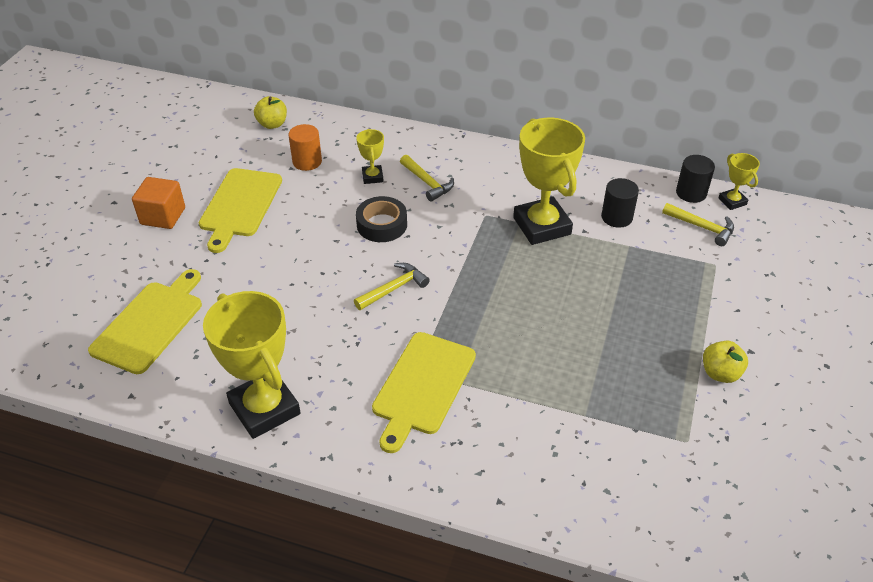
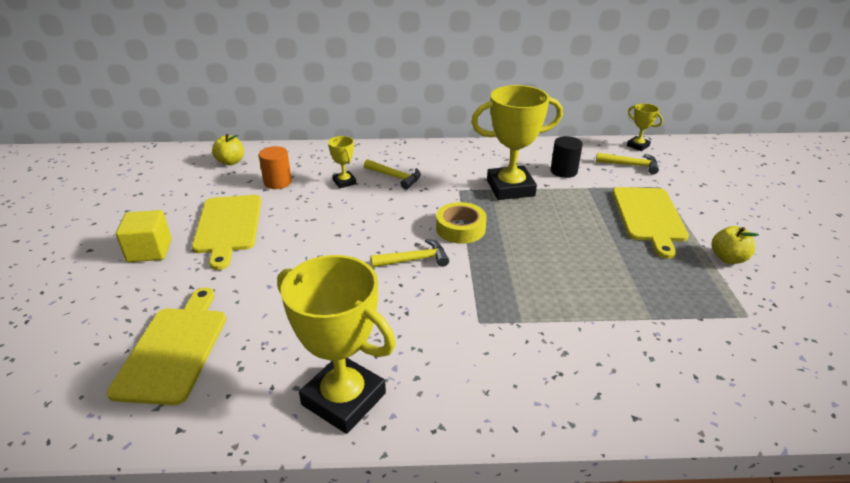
camera: 20 degrees left, 10 degrees down
orange cube [132,177,185,229] -> yellow cube [116,210,171,262]
yellow hammer [354,263,430,310] -> yellow hammer turned 45 degrees clockwise [371,239,449,267]
black tape [356,196,407,242] -> none
yellow cutting board [372,332,476,453] -> yellow cutting board moved to [612,187,689,259]
yellow trophy [513,118,585,245] -> yellow trophy turned 60 degrees counterclockwise [471,85,563,200]
black cylinder [676,155,715,203] -> none
none -> yellow tape [436,202,487,244]

